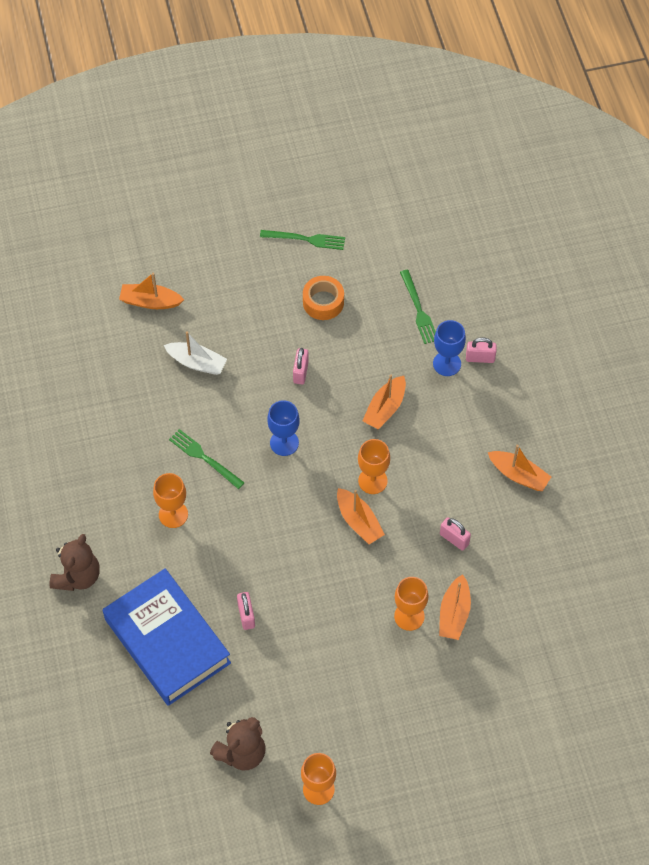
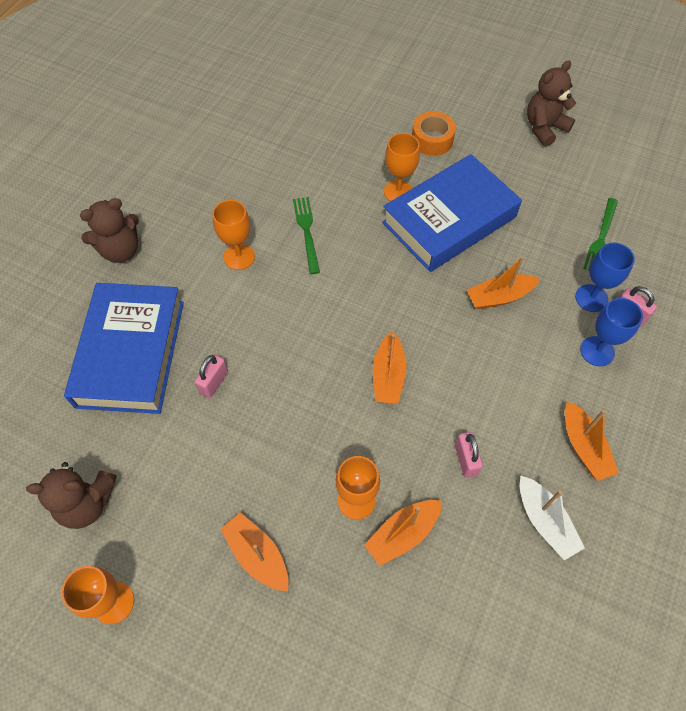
camera: 40 degrees right, 0 degrees up
orange boat [119,273,184,309] -> orange boat moved to [220,512,288,591]
white boat [164,331,227,375] -> white boat moved to [520,476,585,561]
green fork [260,230,345,250] -> brown teddy bear [527,60,576,147]
blue goblet [267,400,300,456] -> blue goblet moved to [580,298,643,366]
pink padlock [293,348,309,384] -> blue book [382,154,522,272]
orange tape [303,276,344,320] -> orange tape moved to [412,111,456,156]
orange goblet [358,439,390,494] -> orange goblet moved to [384,133,420,201]

